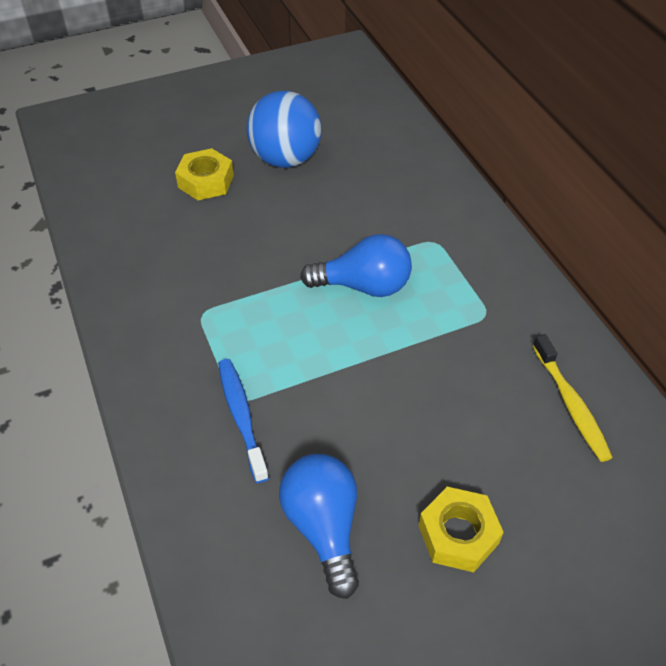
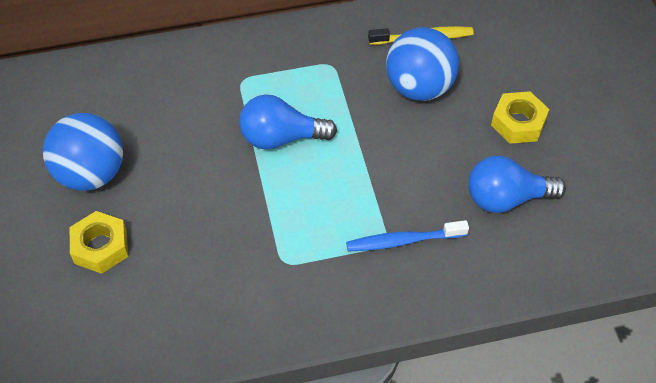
camera: 80 degrees left, 5 degrees up
blue light bulb [300,234,412,297] -> blue light bulb turned 105 degrees counterclockwise [239,94,337,150]
none -> blue ball [386,27,459,101]

